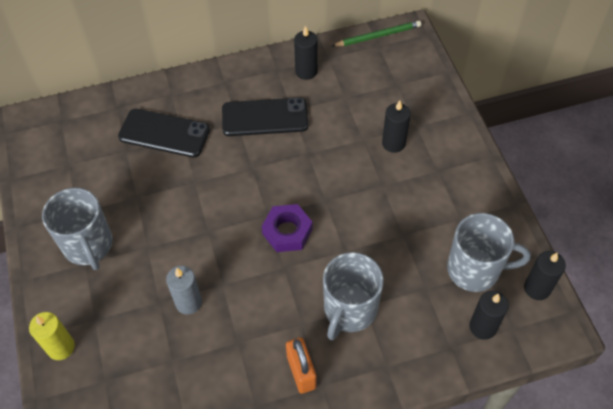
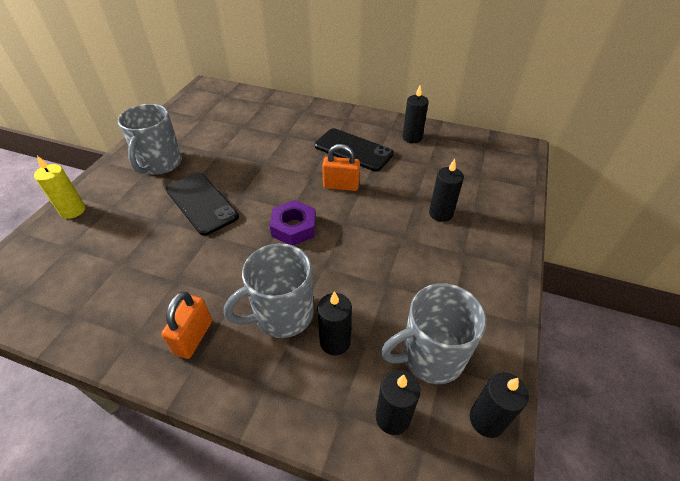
camera: 35 degrees right, 10 degrees down
black phone [118,109,210,158] -> black phone moved to [166,173,239,236]
grey candle [166,266,202,315] -> none
green pencil [332,21,421,46] -> none
grey mug [447,213,531,292] -> grey mug turned 120 degrees clockwise [381,283,487,384]
none -> black candle [317,291,352,355]
none -> orange padlock [322,144,360,191]

